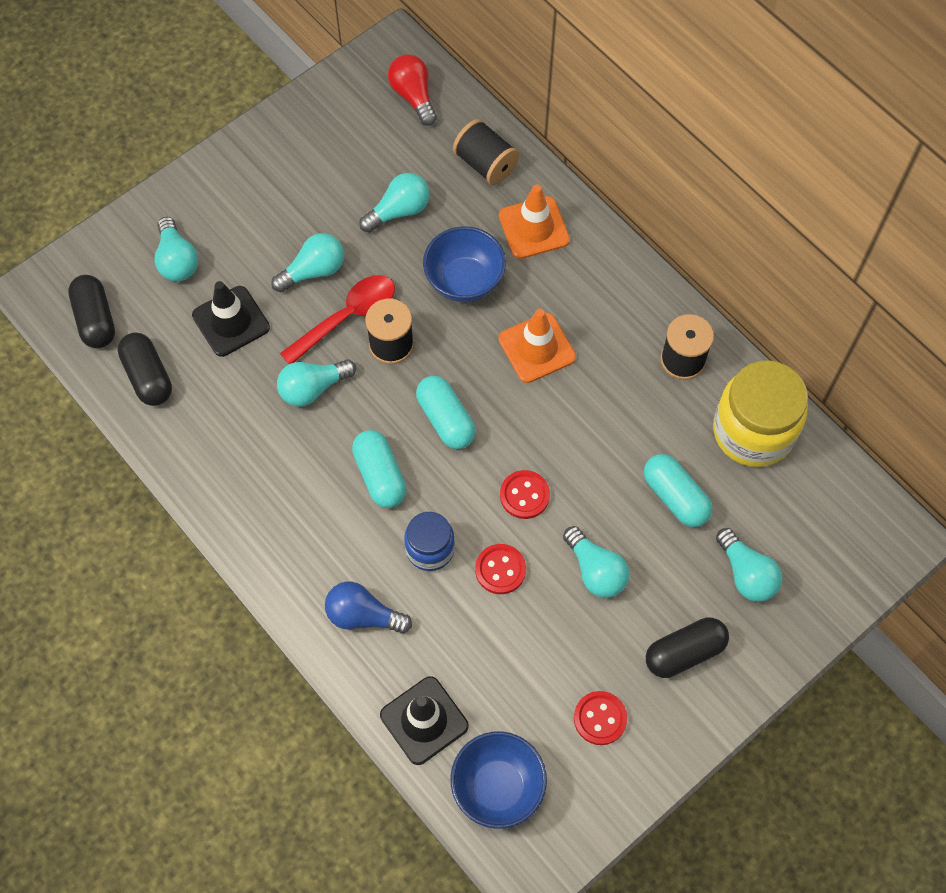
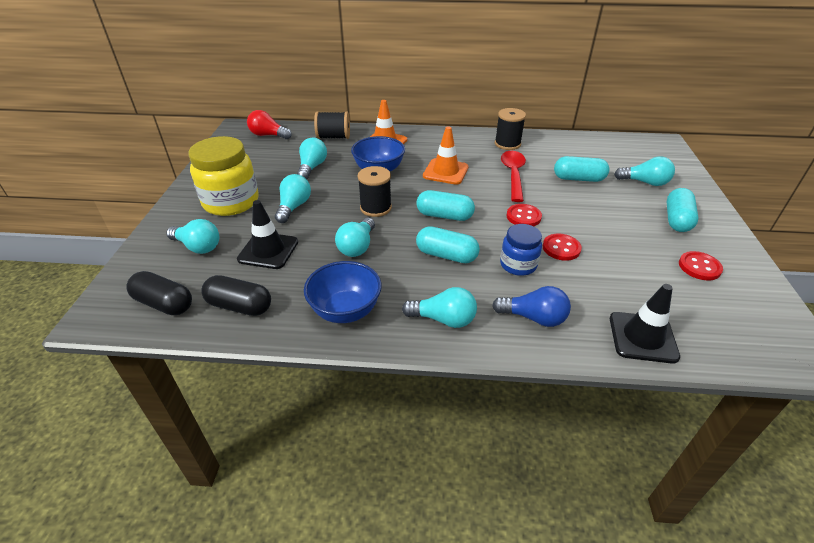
camera: 45 degrees left, 25 degrees down
red spoon [280,275,395,364] -> red spoon moved to [501,151,526,202]
blue light bulb [325,582,412,633] -> blue light bulb turned 135 degrees counterclockwise [492,286,571,327]
blue bowl [451,731,547,829] -> blue bowl moved to [304,261,382,323]
turquoise light bulb [563,526,629,598] -> turquoise light bulb moved to [402,287,477,328]
black capsule [646,617,729,678] -> turquoise capsule [667,188,699,232]
yellow jar [713,360,808,467] -> yellow jar moved to [188,136,259,216]

